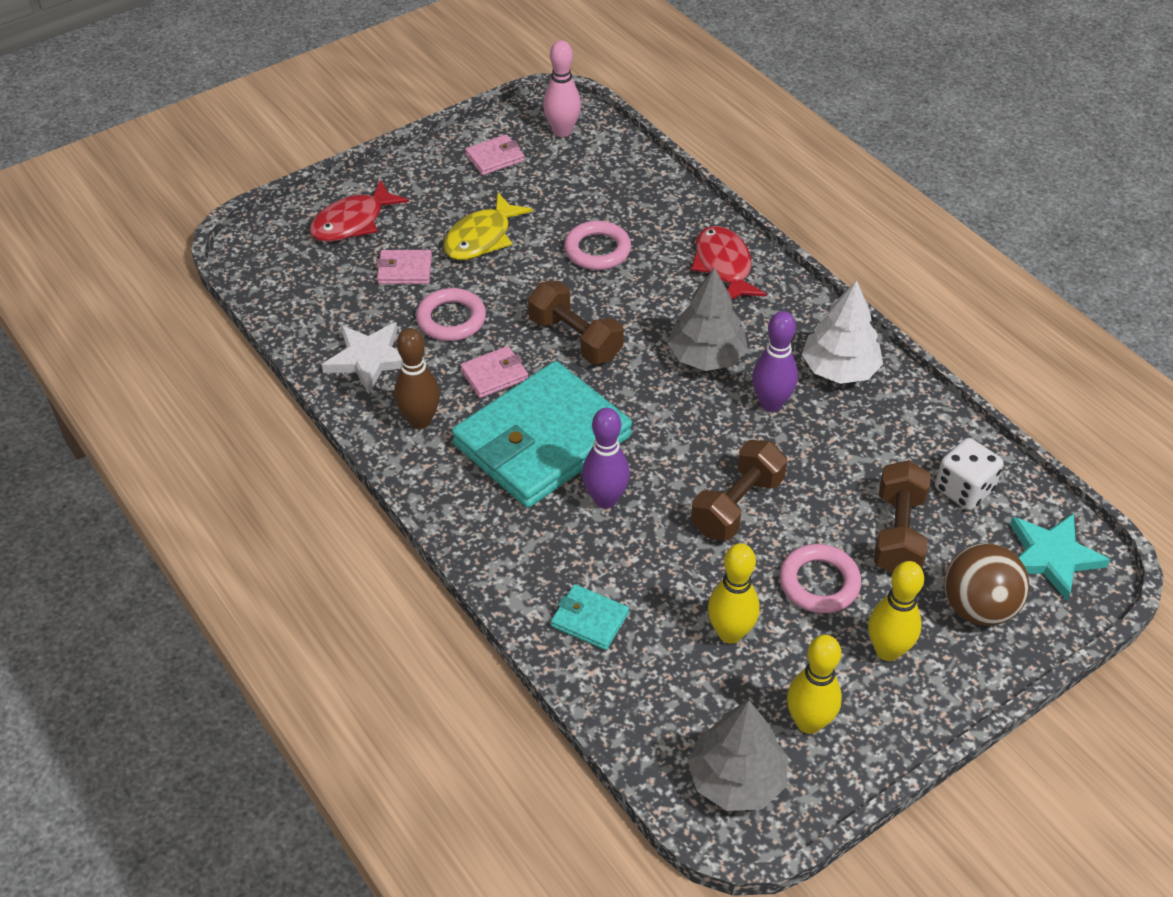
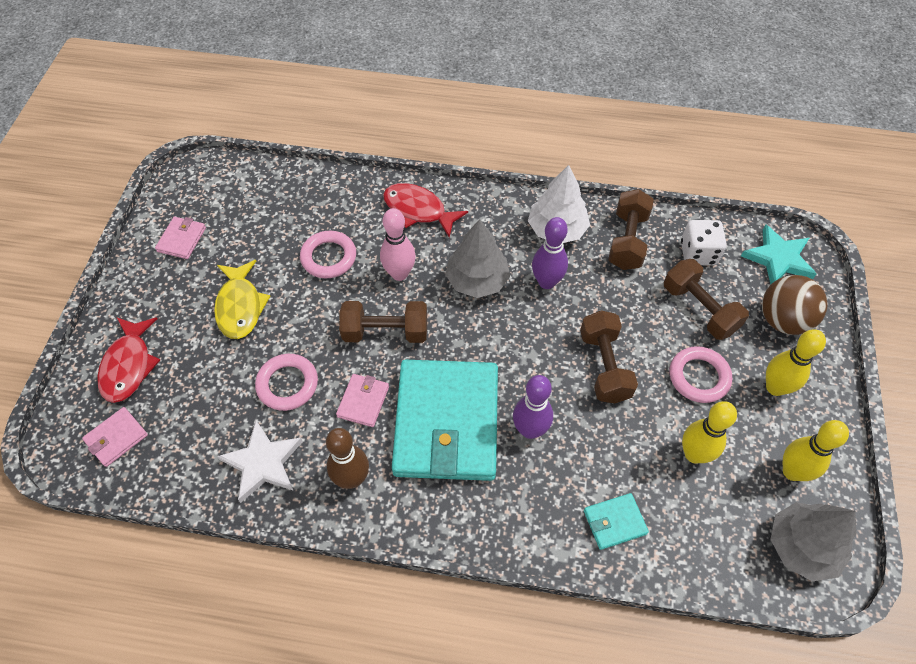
camera: 45 degrees left, 10 degrees up
pink wallet [377,250,432,284] -> pink wallet moved to [82,407,148,467]
pink bowling pin [543,40,581,137] -> pink bowling pin moved to [380,208,416,281]
none -> brown dumbbell [608,189,654,270]

